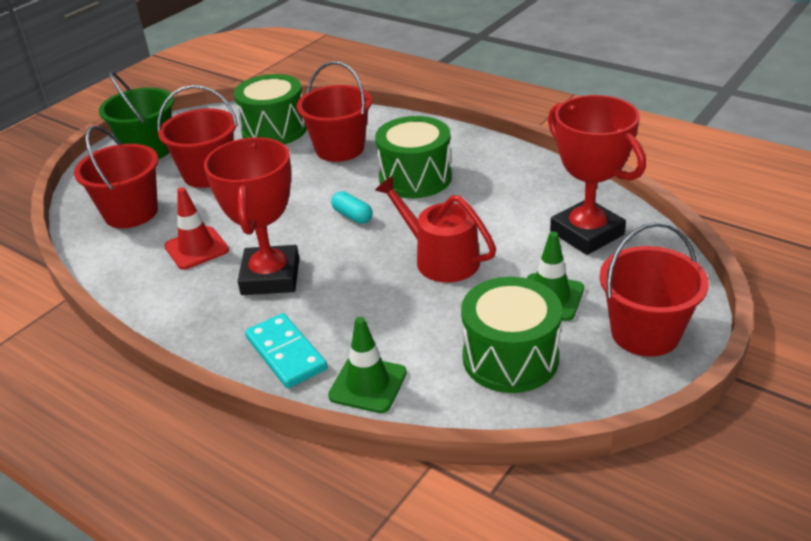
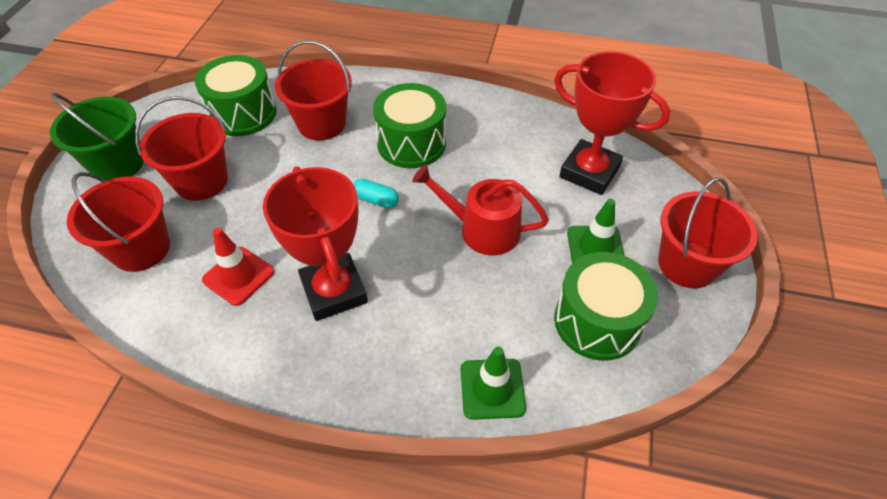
camera: 25 degrees left, 15 degrees up
turquoise domino [245,313,327,388] -> none

